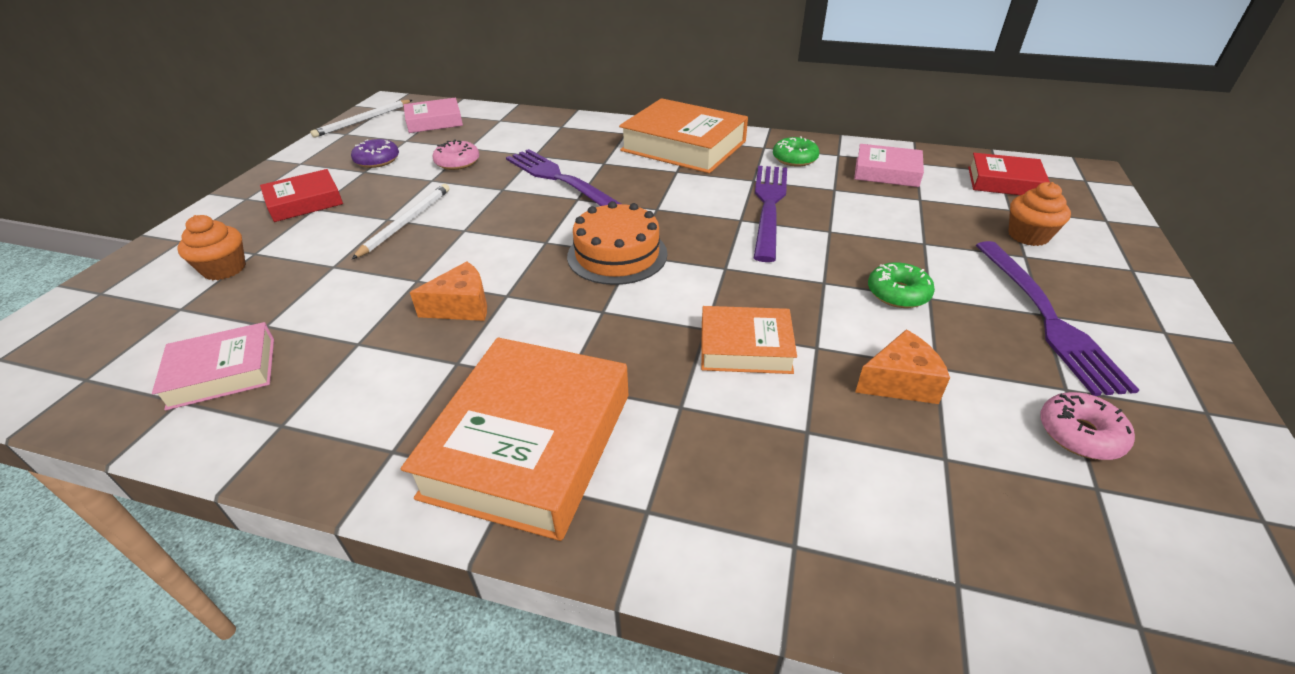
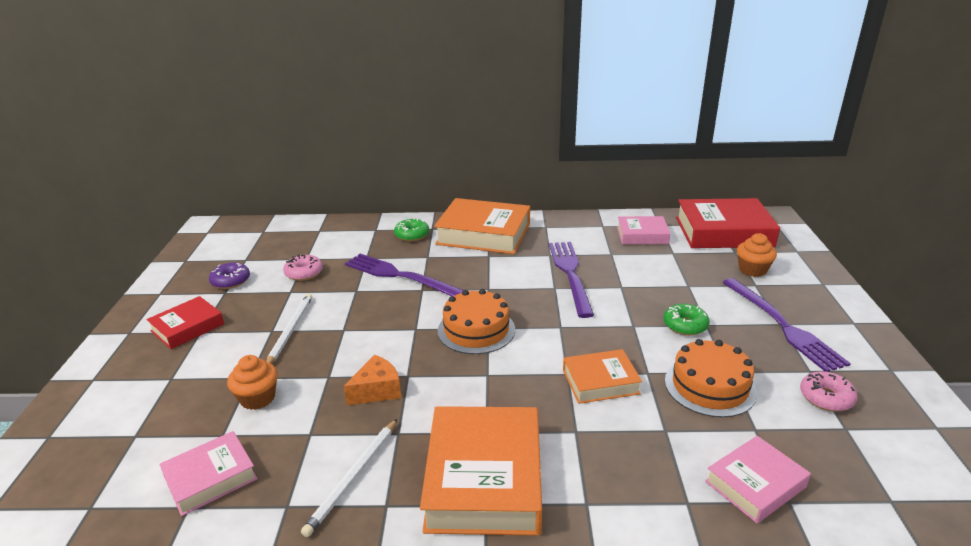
camera: 15 degrees left, 10 degrees down
orange cupcake [178,215,246,280] -> orange cupcake moved to [227,355,278,410]
white pencil [310,100,412,138] -> white pencil moved to [301,419,397,537]
pink book [404,98,463,133] -> pink book moved to [705,436,811,523]
green donut [773,136,820,167] -> green donut moved to [394,218,429,241]
orange cheese [855,329,950,404] -> orange cake [665,339,757,417]
red book [968,153,1050,195] -> red book [676,198,780,248], size x1.77

